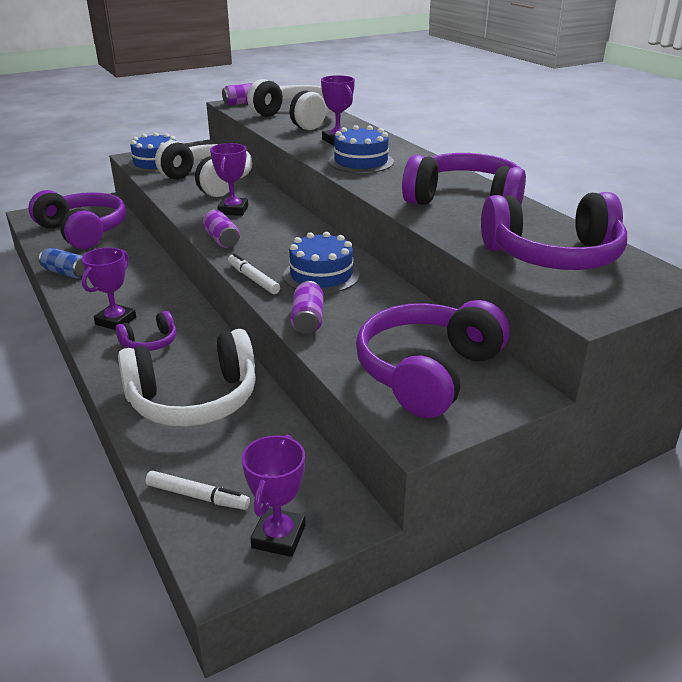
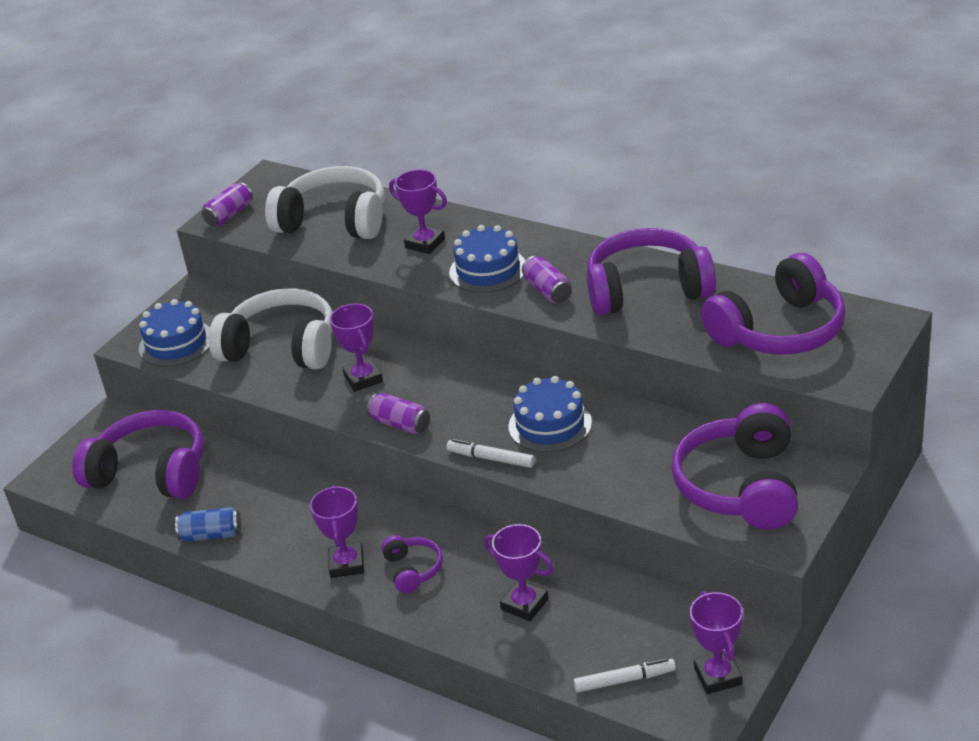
camera: 25 degrees left, 5 degrees up
purple headphones [116,311,176,351] -> purple headphones turned 45 degrees counterclockwise [381,535,443,593]
white headphones [118,329,256,427] -> purple trophy [484,524,554,621]
purple can [291,281,324,334] -> purple can moved to [522,256,572,303]

